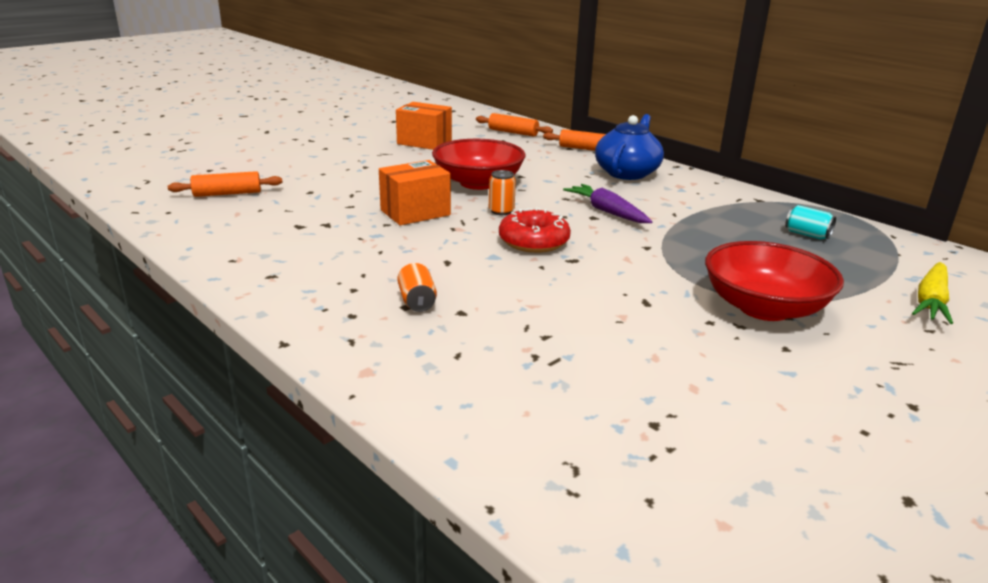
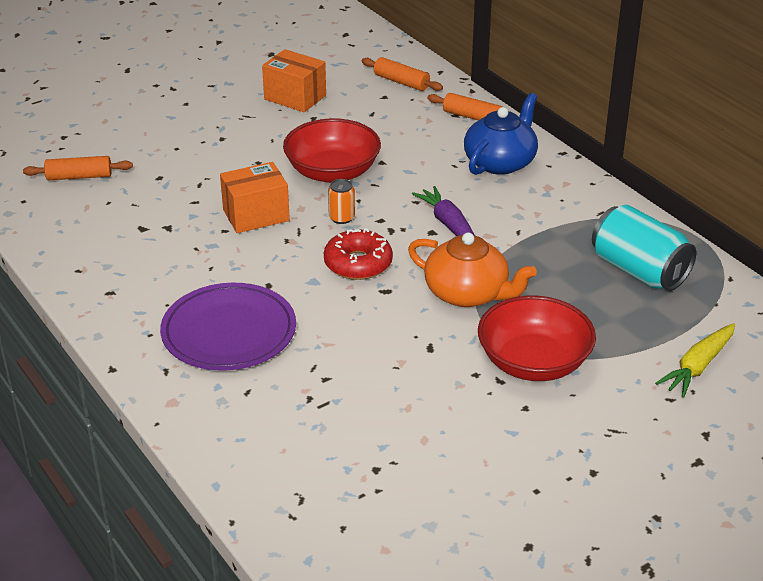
camera: 10 degrees right, 10 degrees up
orange can [397,263,437,312] -> purple plate [160,283,296,371]
turquoise can [785,205,836,240] -> turquoise can [592,205,696,291], size x2.18
none -> orange teapot [408,232,537,307]

